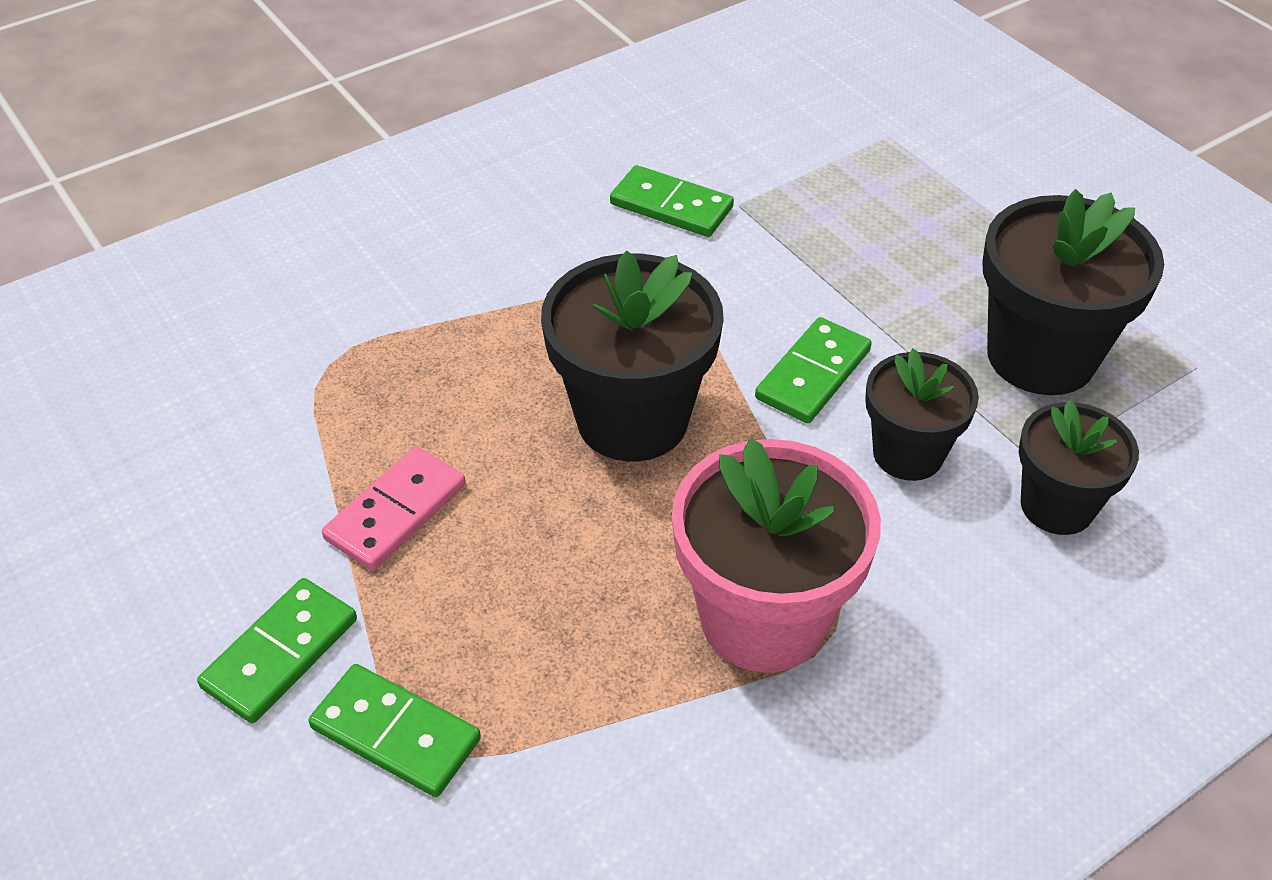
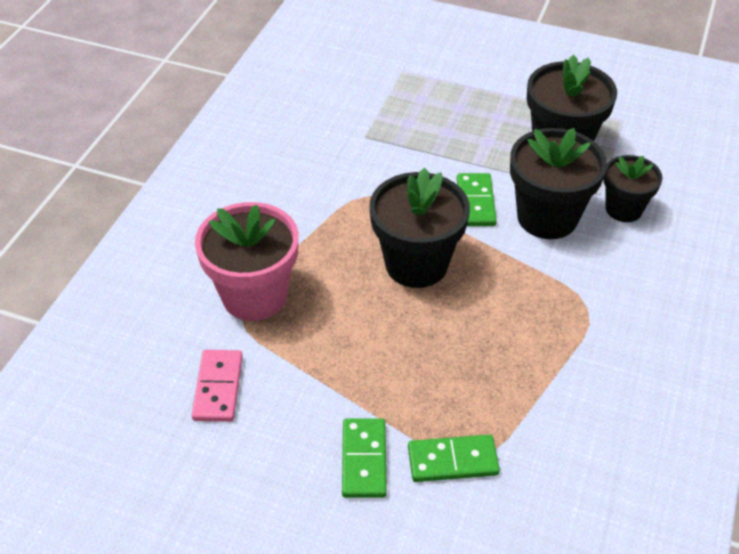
camera: 35 degrees left, 0 degrees up
pink domino [322,446,466,571] -> pink domino moved to [192,350,243,422]
green domino [610,165,734,237] -> none
pink flower pot [672,438,881,673] -> pink flower pot moved to [195,202,299,321]
black flower pot [865,348,979,481] -> black flower pot [510,128,607,239], size x1.63

